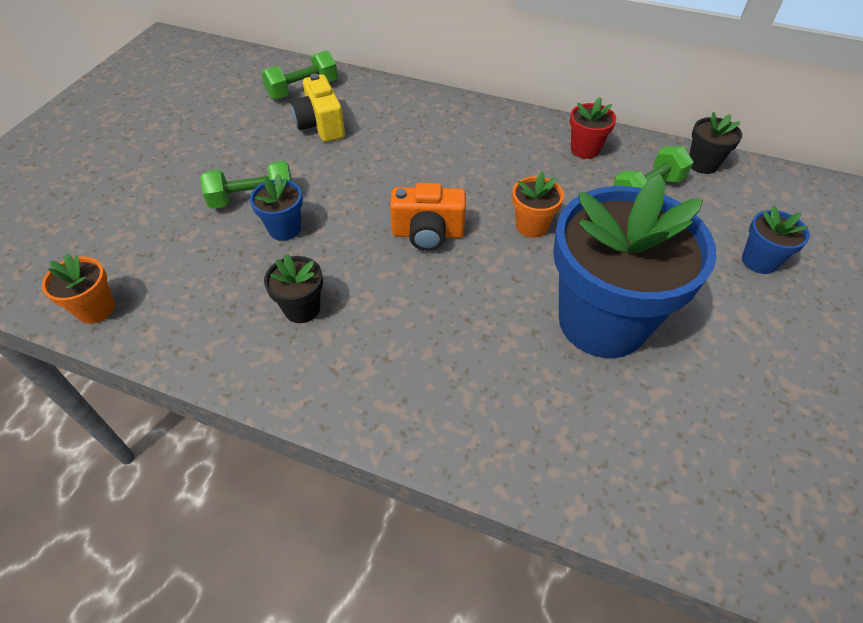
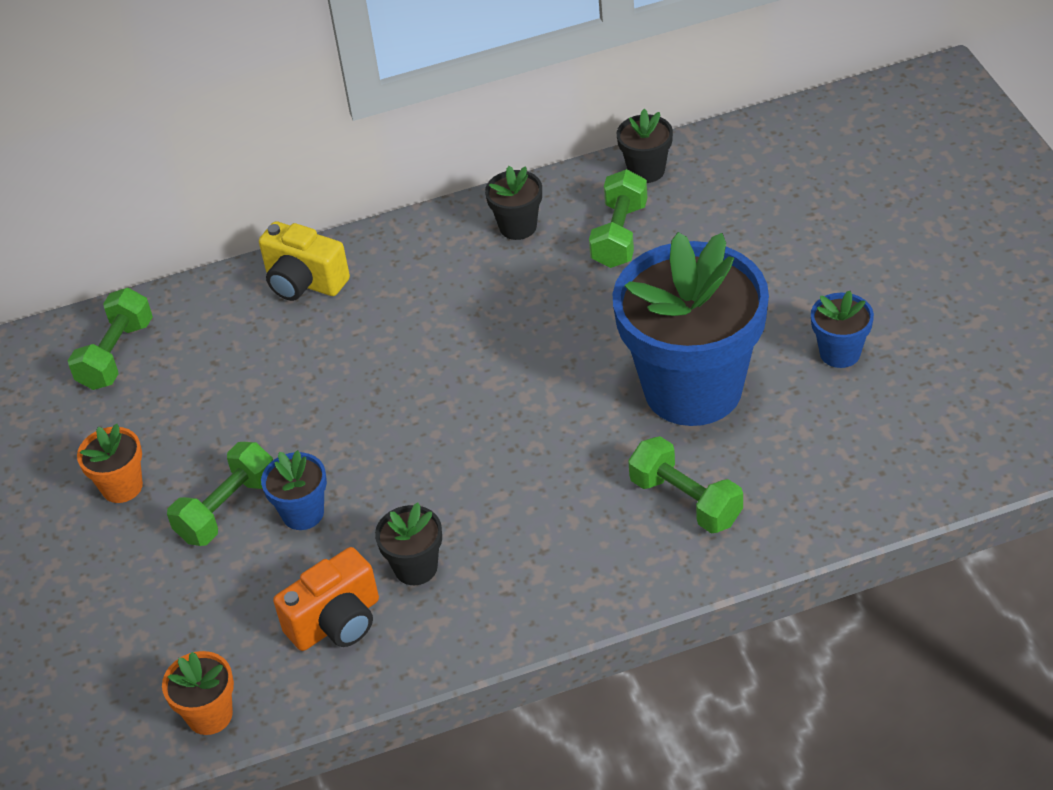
camera: 35 degrees left, 5 degrees down
yellow camera [291,73,345,142] -> yellow camera moved to [259,221,350,301]
orange camera [390,183,466,251] -> orange camera moved to [273,547,379,651]
orange flower pot [512,172,564,238] -> orange flower pot moved to [77,424,143,503]
red flower pot [570,97,616,159] -> black flower pot [485,166,542,240]
blue flower pot [742,206,810,274] -> blue flower pot moved to [811,291,874,368]
none -> green dumbbell [628,436,743,533]

